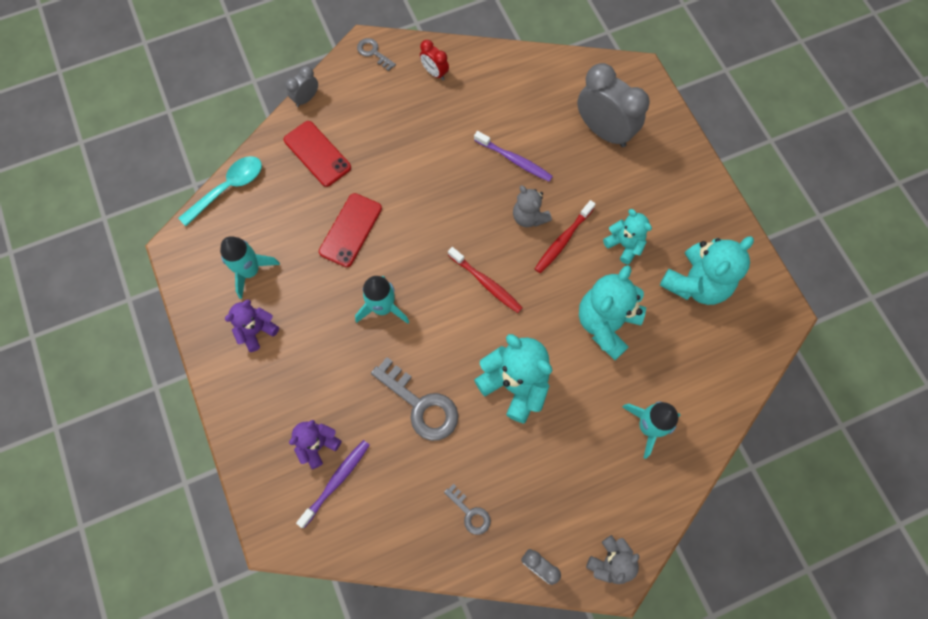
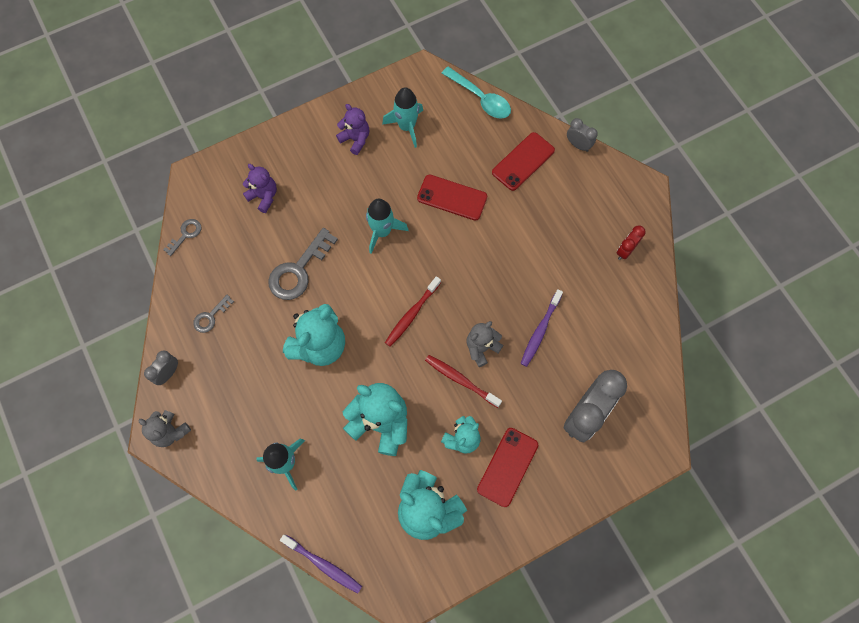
camera: 85 degrees right, 0 degrees up
purple toothbrush [296,440,370,528] -> purple toothbrush moved to [280,535,362,593]
grey key [357,38,396,71] -> grey key moved to [163,219,201,256]
none -> red phone [477,428,538,507]

